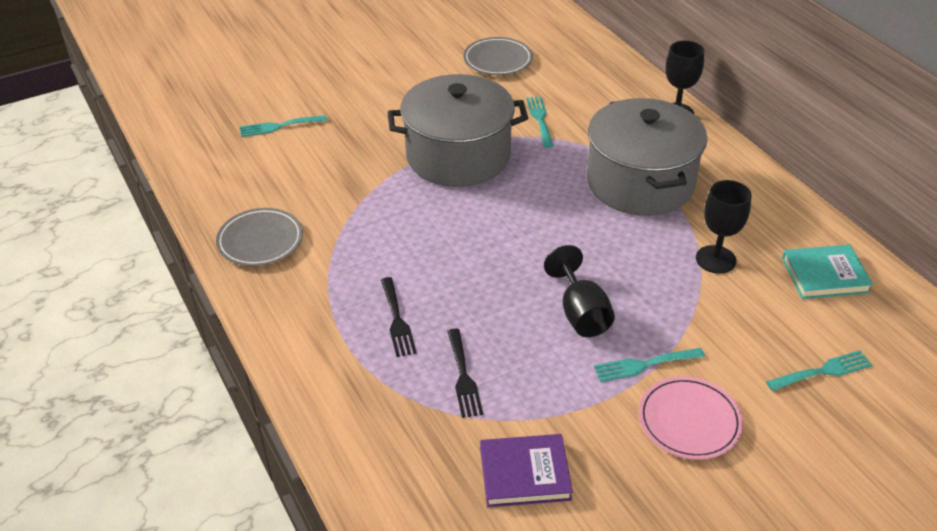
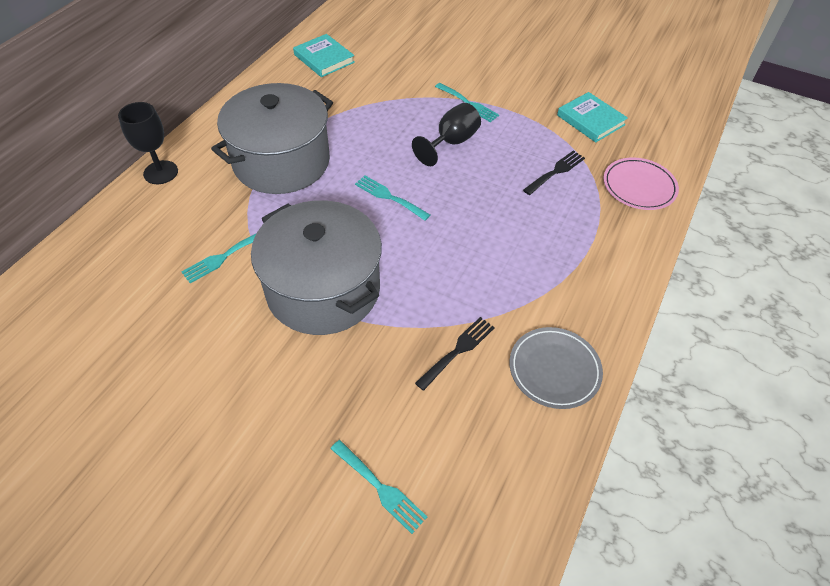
camera: 125 degrees left, 10 degrees up
black fork [381,277,416,357] -> black fork moved to [415,317,495,391]
grey plate [463,37,533,75] -> none
purple book [480,434,573,507] -> turquoise book [557,92,628,142]
pink plate [638,376,743,460] -> pink plate moved to [603,158,679,210]
black goblet [696,180,751,274] -> none
turquoise fork [766,350,873,391] -> turquoise fork moved to [355,176,430,221]

